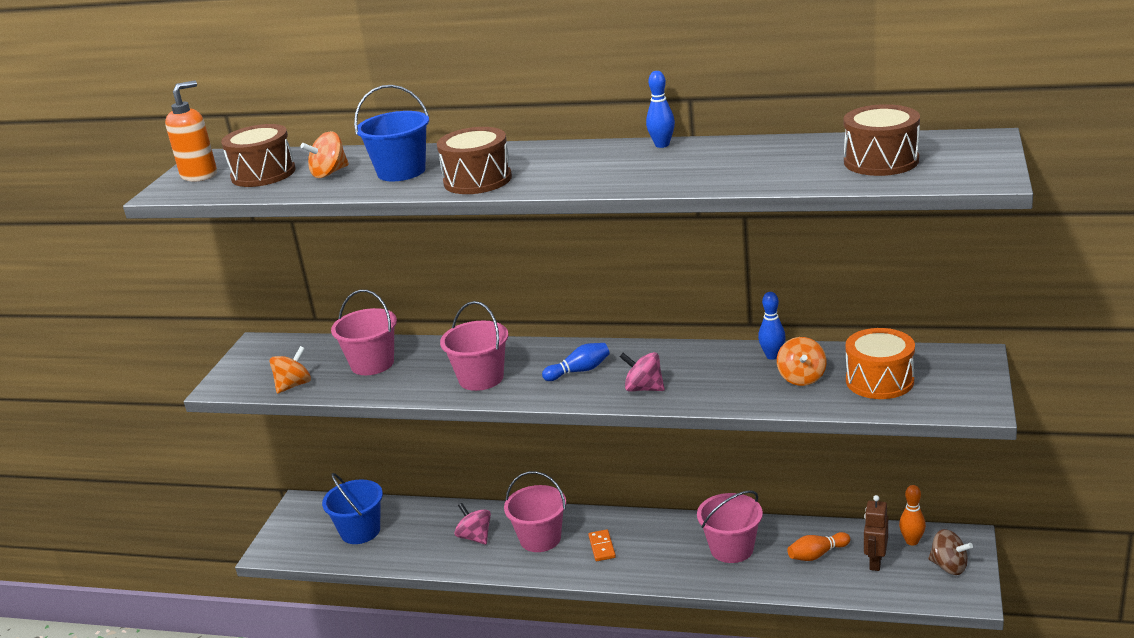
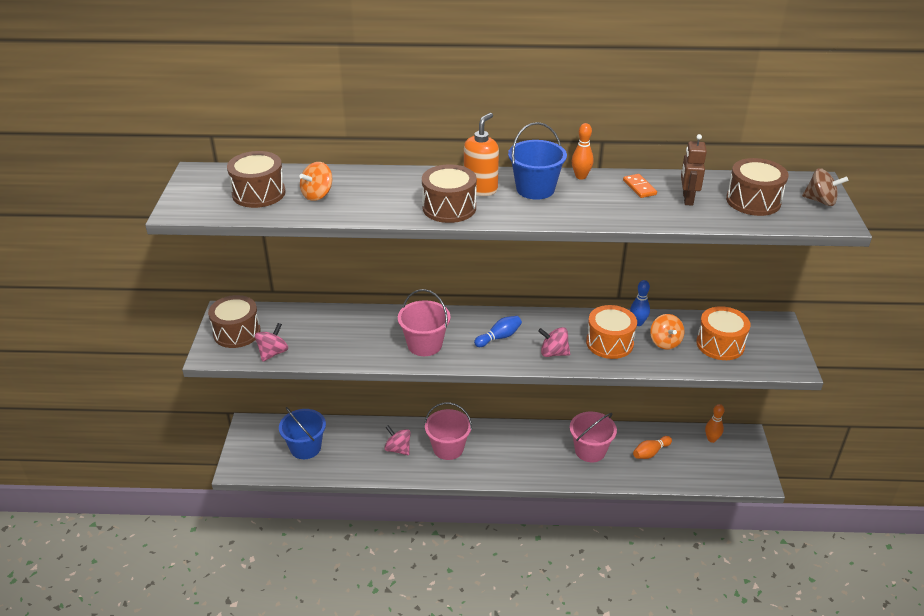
camera: 15 degrees left, 10 degrees up
orange soap dispenser [165,80,217,182] -> orange soap dispenser moved to [464,113,499,196]
orange spinning top [270,346,311,394] -> pink spinning top [255,323,288,362]
pink bucket [331,290,397,375] -> none
blue bucket [354,85,429,181] -> blue bucket moved to [508,122,567,200]
orange domino [588,529,616,561] -> orange domino moved to [623,174,657,198]
blue bowling pin [646,71,675,148] -> orange bowling pin [572,123,594,180]
brown robot [864,495,888,571] -> brown robot moved to [681,134,707,206]
brown spinning top [928,529,973,575] -> brown spinning top moved to [802,168,848,206]
none -> brown drum [208,295,261,348]
none -> orange drum [586,305,637,359]

